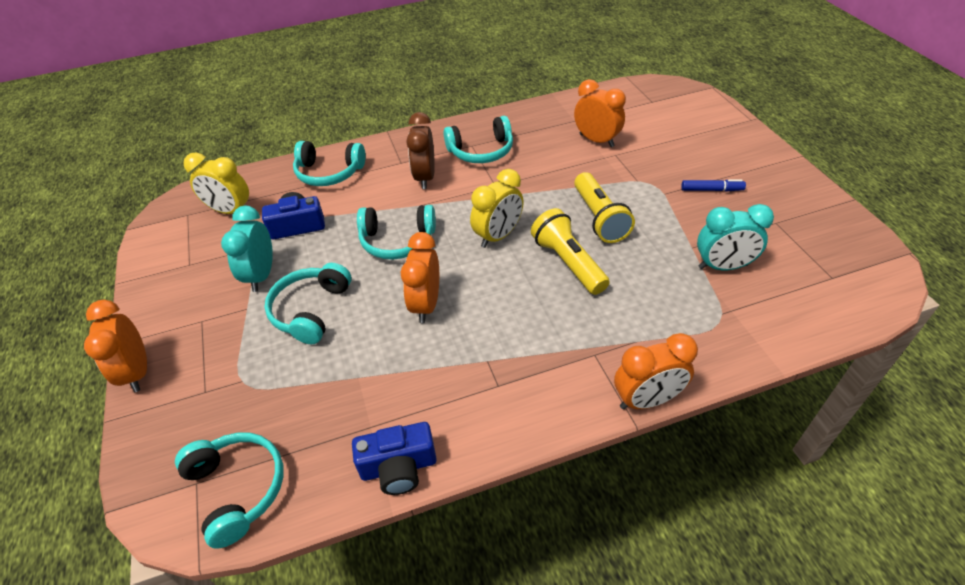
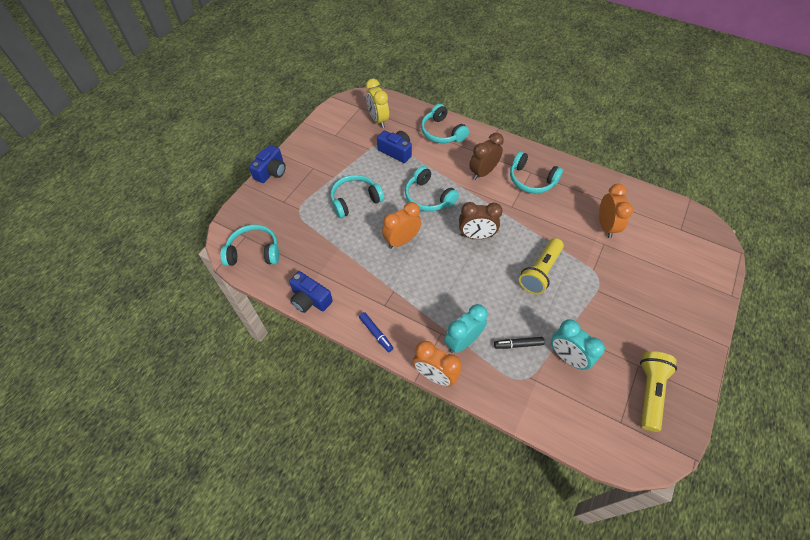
camera: 45 degrees right, 10 degrees up
orange clock [84,300,147,392] -> blue camera [249,145,286,183]
turquoise headphones [175,433,284,549] -> turquoise headphones turned 105 degrees counterclockwise [220,224,279,266]
turquoise clock [221,206,273,292] -> turquoise clock moved to [444,304,488,353]
yellow clock [470,169,524,248] -> brown clock [459,202,503,239]
yellow flashlight [531,208,610,295] -> yellow flashlight moved to [640,351,677,432]
blue marker [681,179,746,191] -> blue marker moved to [359,312,393,352]
none -> black marker [494,337,545,349]

